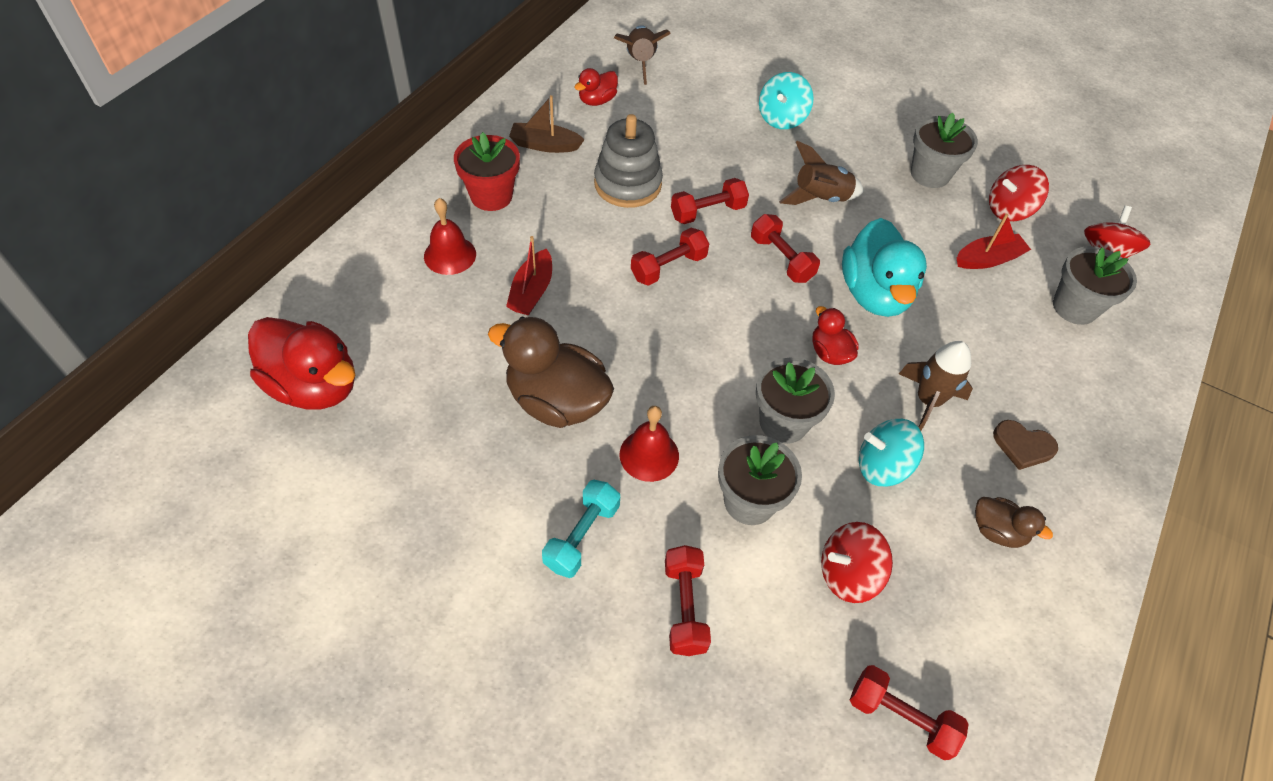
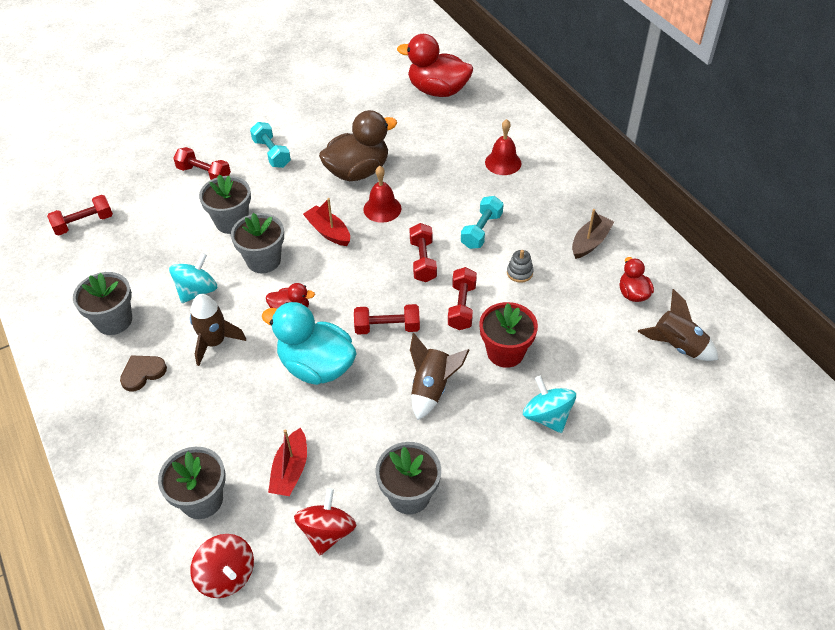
camera: 125 degrees right, 5 degrees down
red duck [248,317,356,409] -> red duck turned 45 degrees clockwise [397,34,473,97]
red flower pot [454,132,520,211] -> red flower pot moved to [479,302,538,368]
red boat [506,236,552,315] -> red boat moved to [303,198,350,246]
grey stacking toy [594,114,663,208] -> grey stacking toy [507,250,534,283], size x0.46
red bell [620,406,679,482] -> red bell moved to [363,166,402,223]
red spinning top [821,522,893,603] -> none
brown duck [975,497,1053,548] -> grey flower pot [73,272,132,335]
none -> turquoise dumbbell [461,196,504,249]

